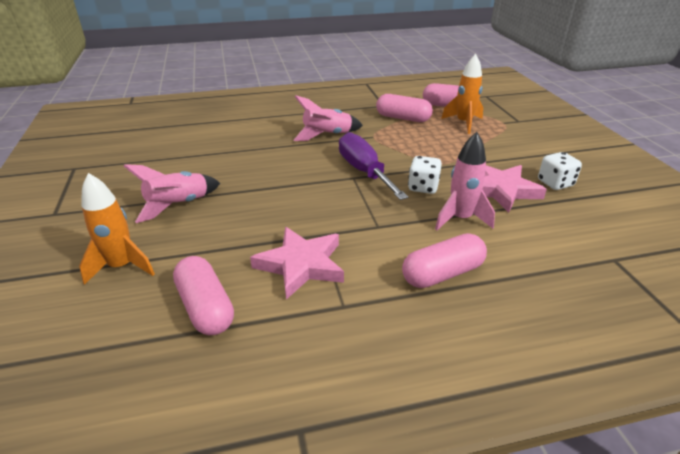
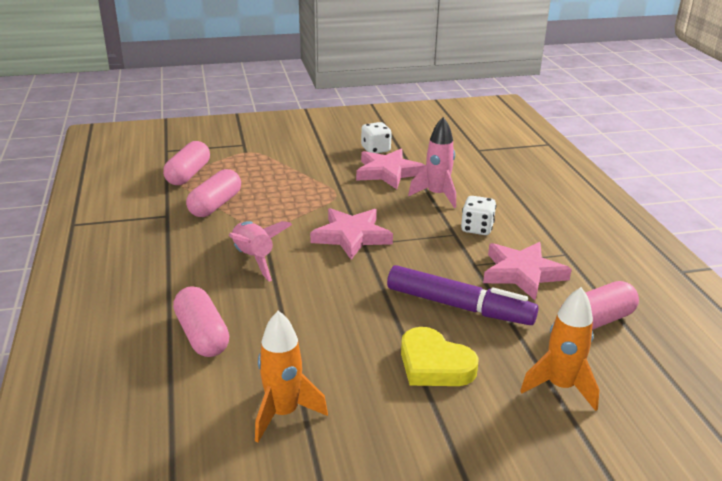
camera: 90 degrees left, 5 degrees down
pink rocket [124,164,220,223] -> yellow heart [401,327,478,386]
purple screwdriver [339,132,408,200] -> pink star [310,208,393,260]
pink capsule [402,233,487,288] -> pink capsule moved to [173,286,229,357]
white dice [408,156,442,194] -> white dice moved to [461,196,496,235]
orange rocket [441,54,483,134] -> orange rocket moved to [255,311,328,443]
none -> purple marker [387,265,538,325]

